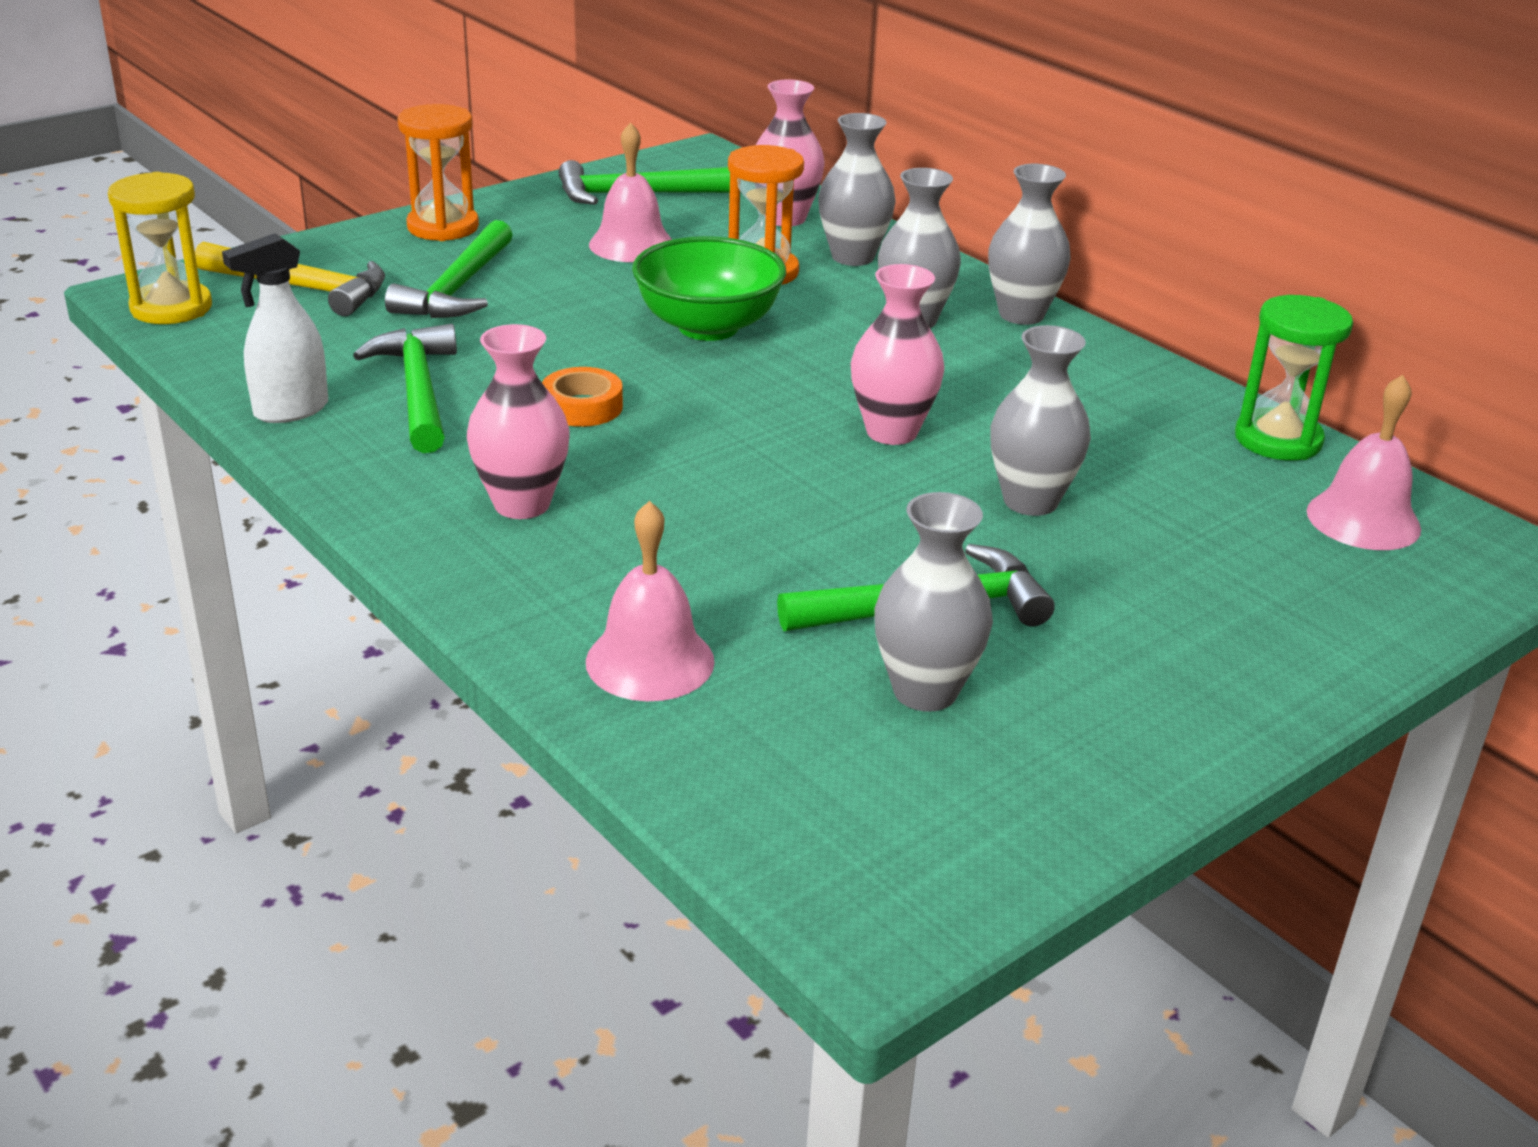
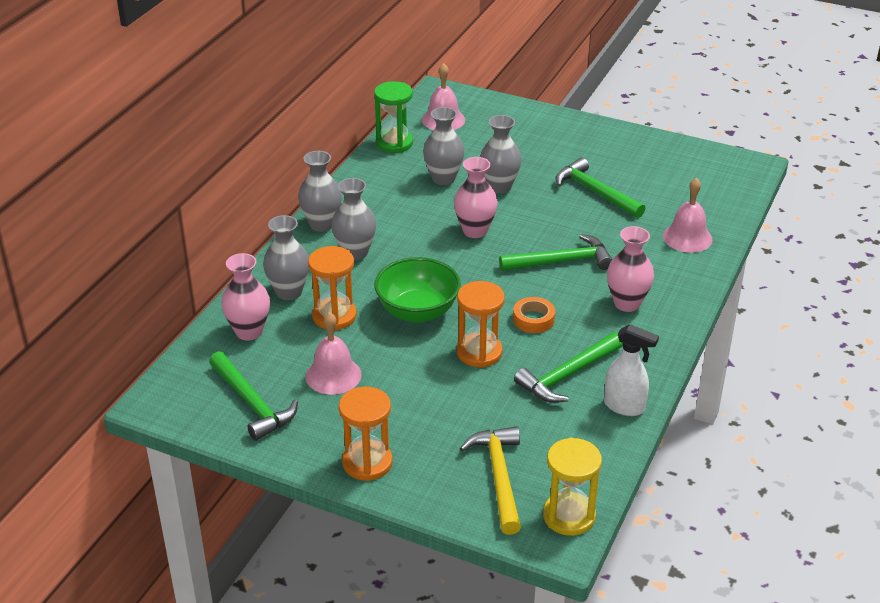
camera: 115 degrees left, 5 degrees up
green hammer [385,220,513,318] -> green hammer moved to [499,234,613,271]
grey vase [874,492,993,712] -> grey vase moved to [423,107,464,185]
none -> orange hourglass [457,281,505,368]

